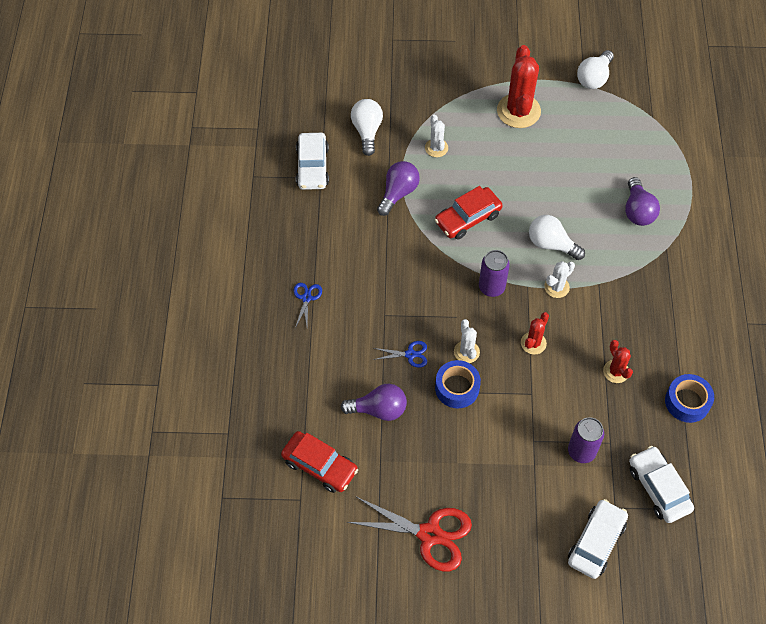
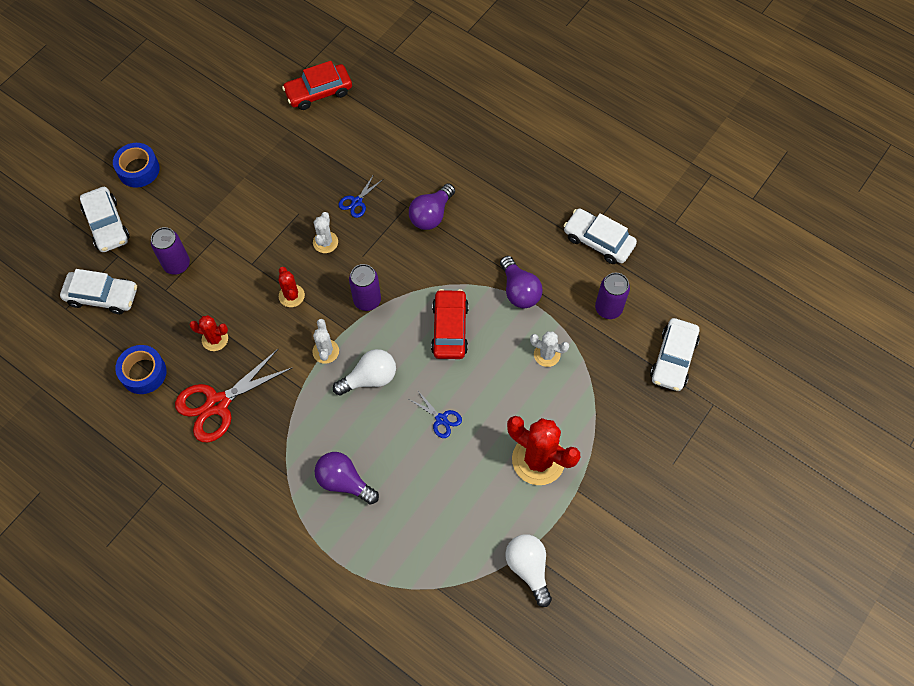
camera: 125 degrees right, 5 degrees up
blue scissors [294,283,322,328] -> blue scissors moved to [409,390,462,438]
purple light bulb [340,384,407,421] -> purple light bulb moved to [409,184,455,230]
red scissors [347,496,472,571] -> red scissors moved to [175,349,293,442]
white light bulb [351,99,383,156] -> purple can [595,273,630,319]
blue tape [435,360,481,408] -> blue tape moved to [113,143,160,188]
white cactus [454,319,480,363] -> white cactus turned 75 degrees clockwise [313,212,338,253]
none -> white car [650,318,700,391]

